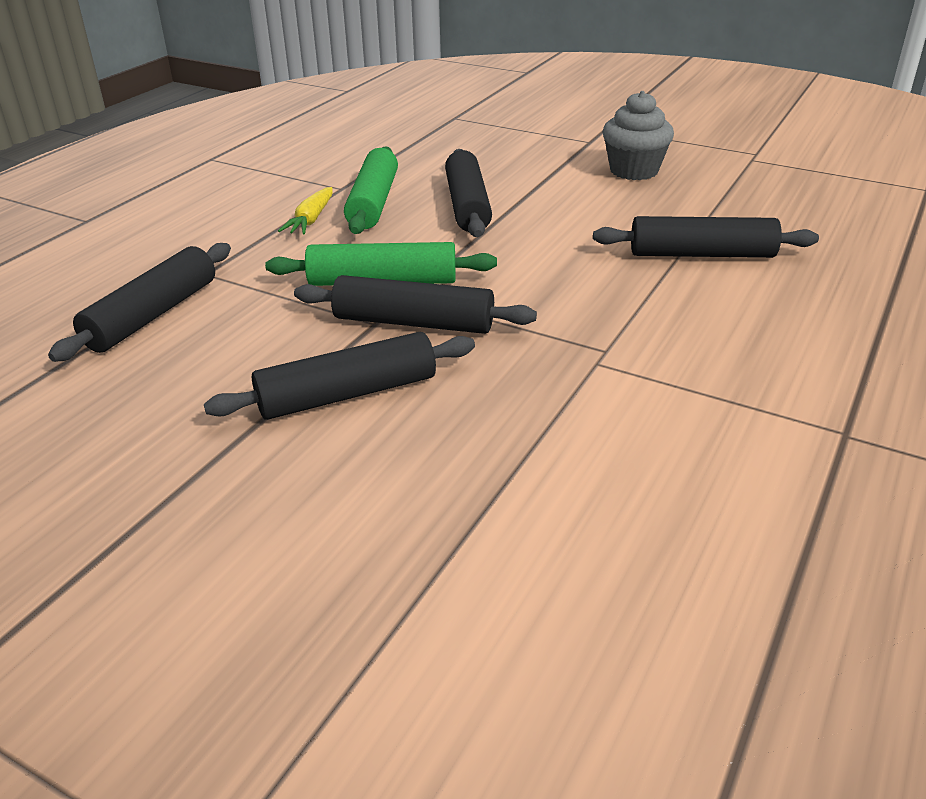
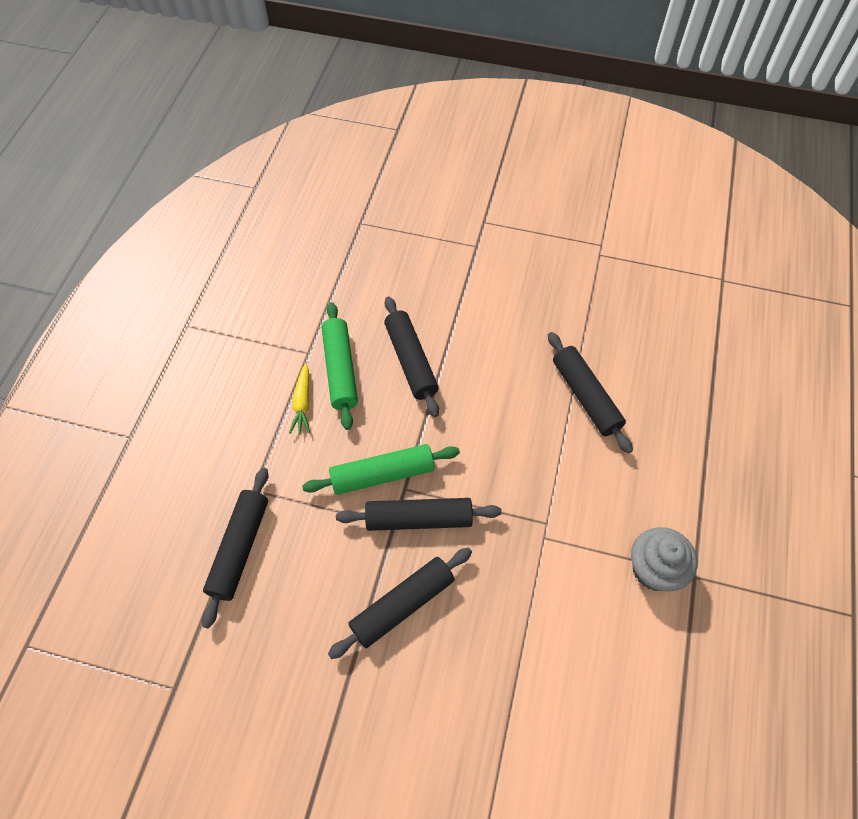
camera: 15 degrees left, 25 degrees up
black rolling pin [593,216,819,258] -> black rolling pin turned 75 degrees clockwise [548,332,633,454]
grey cupcake [603,91,674,180] -> grey cupcake moved to [631,527,697,592]

